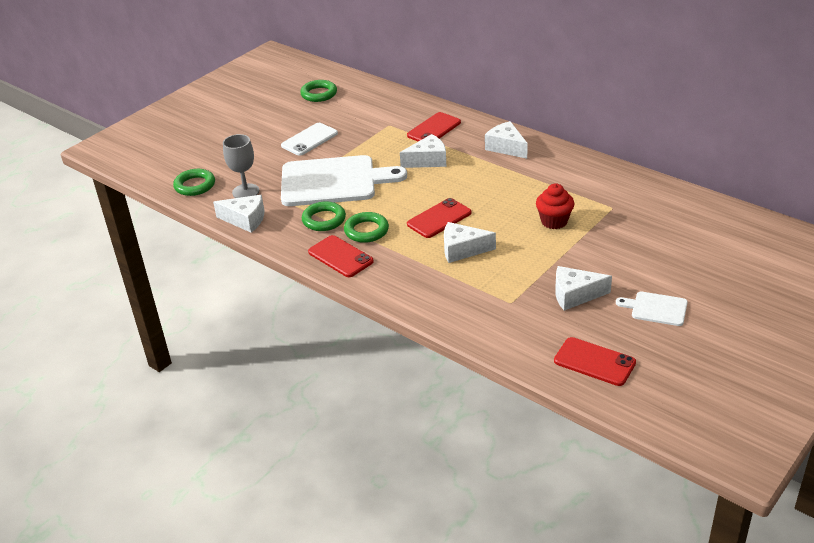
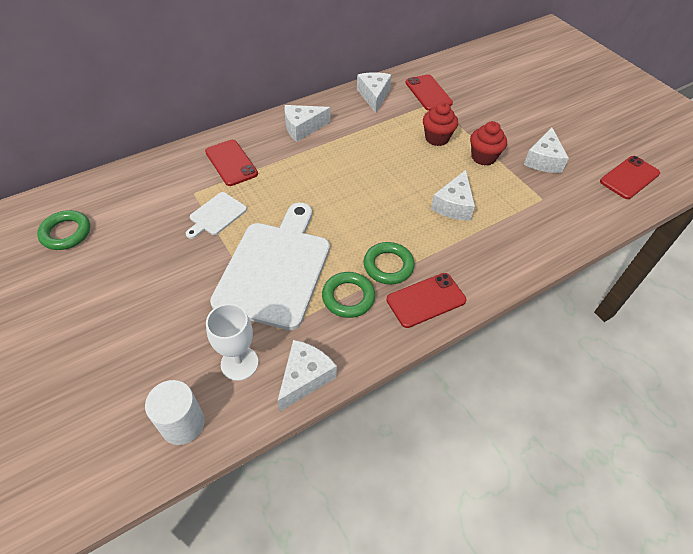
camera: 75 degrees left, 15 degrees up
green ring [173,169,215,196] -> white cylinder [145,380,205,445]
grey goblet [223,134,259,198] -> white goblet [206,304,258,381]
white phone [281,123,338,156] -> none
white cheese [400,134,447,168] -> white cheese moved to [357,72,391,113]
red phone [407,198,471,238] -> red phone moved to [406,74,453,111]
white cutting board [616,292,687,326] -> white cutting board moved to [186,192,247,239]
none -> red cupcake [470,121,507,166]

